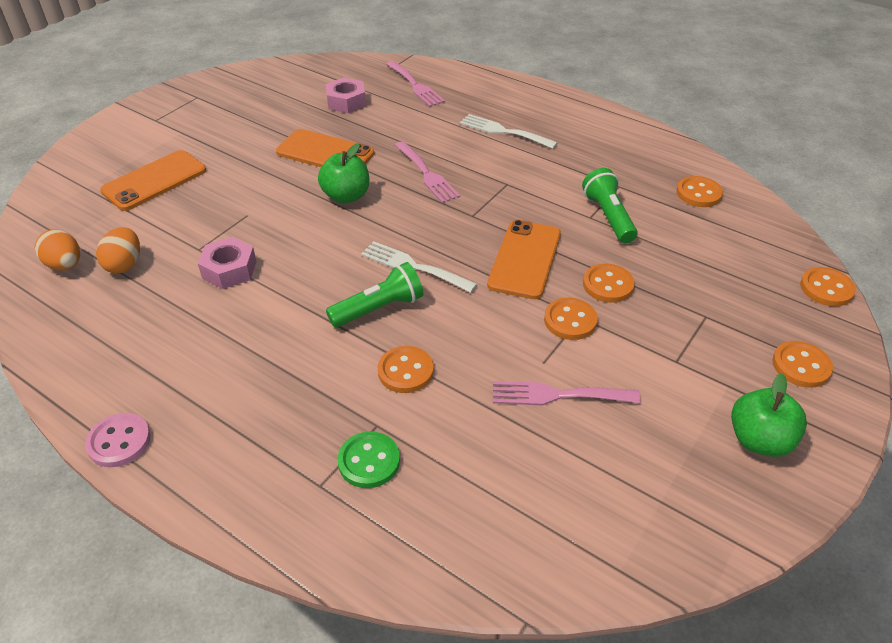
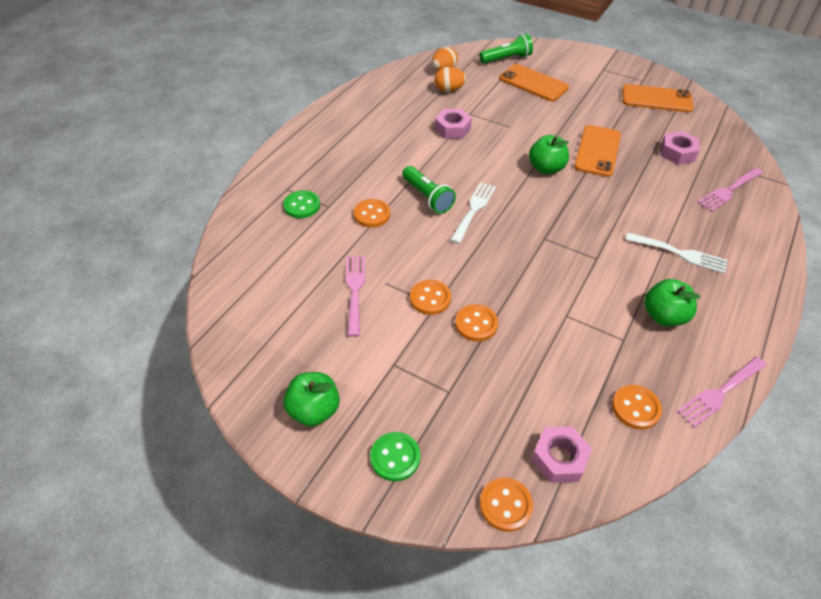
camera: 85 degrees right, 5 degrees up
pink button [85,413,151,467] -> none
pink fork [395,141,460,203] -> pink fork moved to [676,357,767,428]
white fork [460,114,558,149] -> white fork turned 90 degrees clockwise [626,233,728,274]
orange phone [487,220,561,299] -> orange phone moved to [622,84,694,112]
green flashlight [582,168,638,243] -> green flashlight moved to [480,33,533,64]
orange button [772,341,833,388] -> green button [370,432,420,481]
none -> pink nut [532,427,592,483]
none -> green apple [644,279,701,326]

